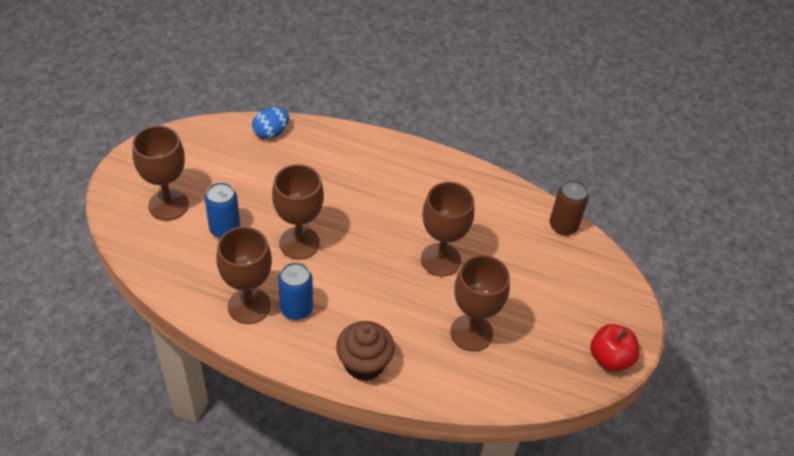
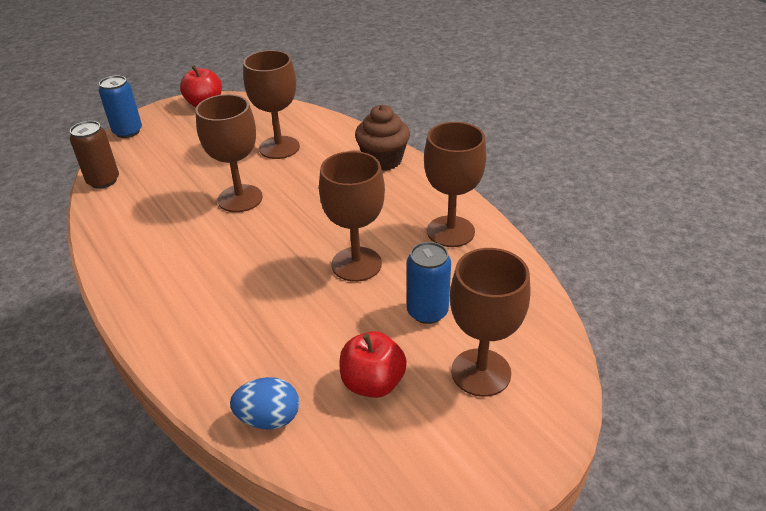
camera: 140 degrees left, 10 degrees down
blue can [278,262,313,320] -> blue can moved to [99,75,142,138]
none -> red apple [340,331,407,398]

